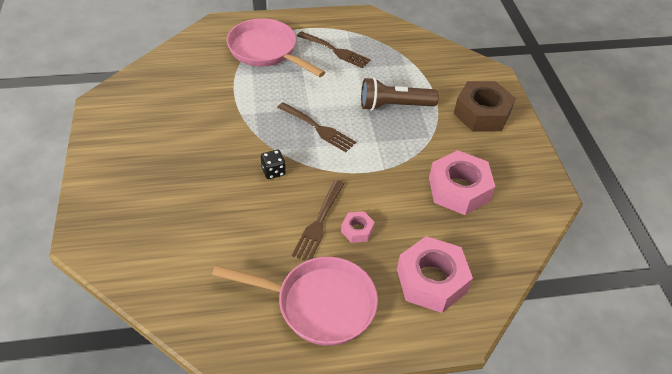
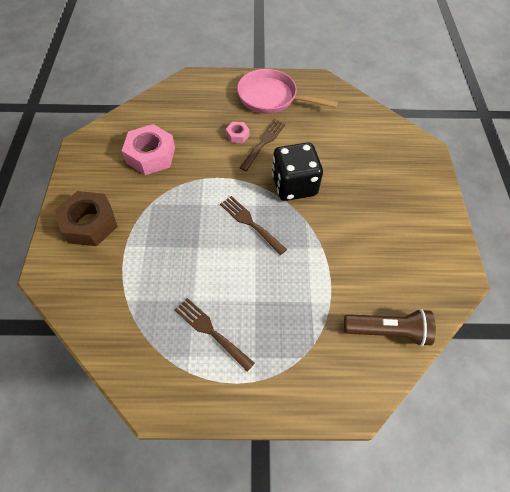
camera: 170 degrees left, 10 degrees up
pink pan [227,18,325,77] -> none
black dice [261,150,286,179] -> black dice [272,142,323,201], size x2.37
brown flashlight [361,77,439,111] -> brown flashlight moved to [344,309,436,347]
pink nut [397,236,473,313] -> none

